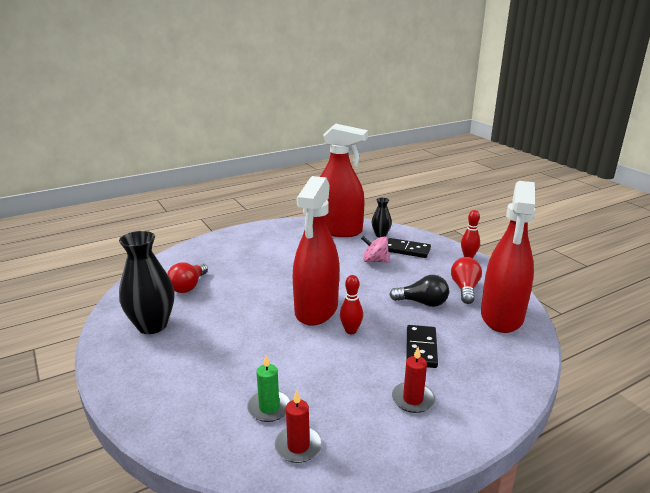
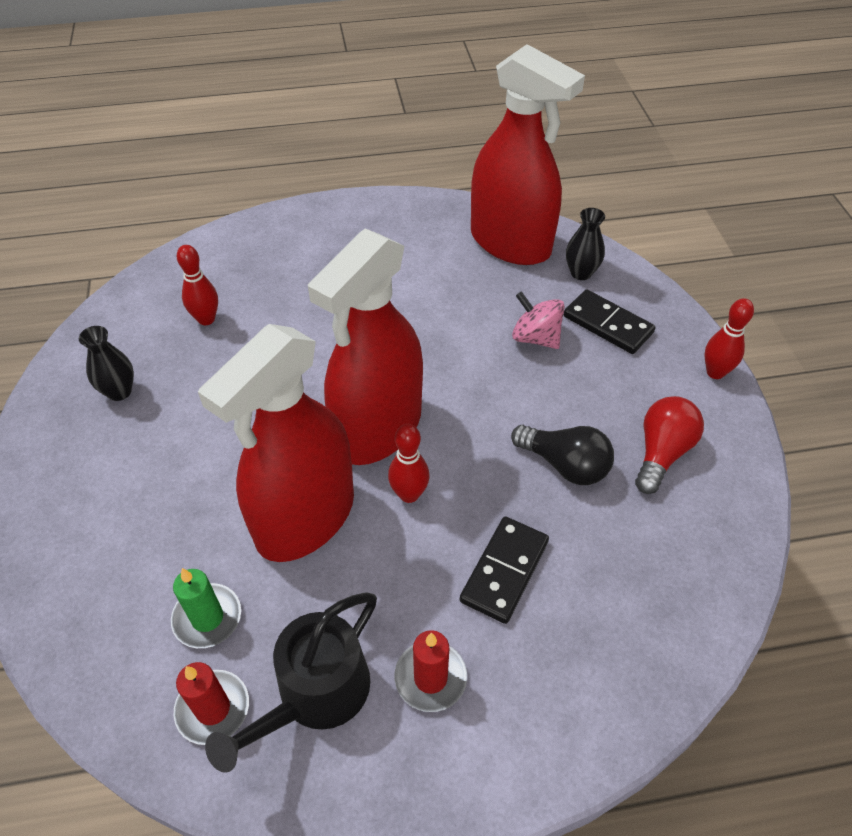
camera: 20 degrees right, 25 degrees up
black vase [119,231,174,334] -> black vase [79,326,134,401], size x0.52
red light bulb [167,262,208,293] -> red bowling pin [177,245,218,325]
red spray bottle [481,181,535,333] -> red spray bottle moved to [198,324,354,562]
none -> black watering can [205,593,377,773]

